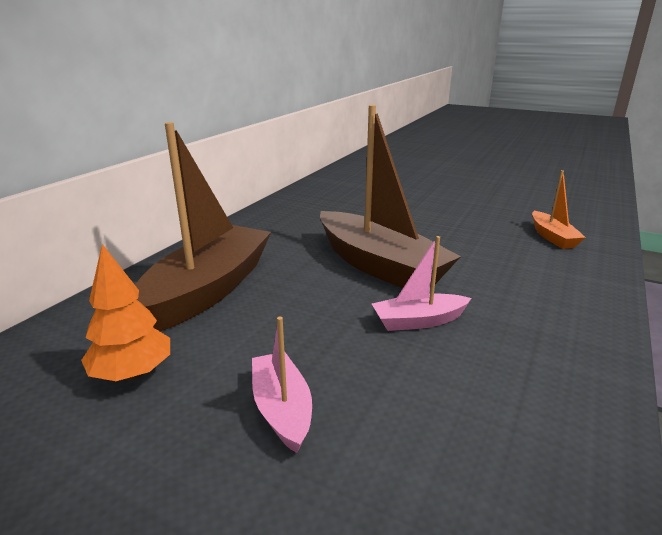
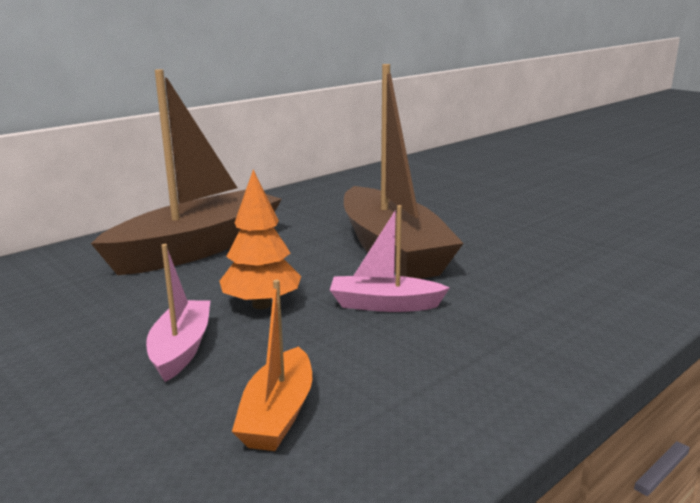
camera: 20 degrees right, 5 degrees down
orange tree [81,244,170,381] -> orange tree moved to [219,170,301,309]
orange boat [532,170,586,249] -> orange boat moved to [232,280,312,451]

